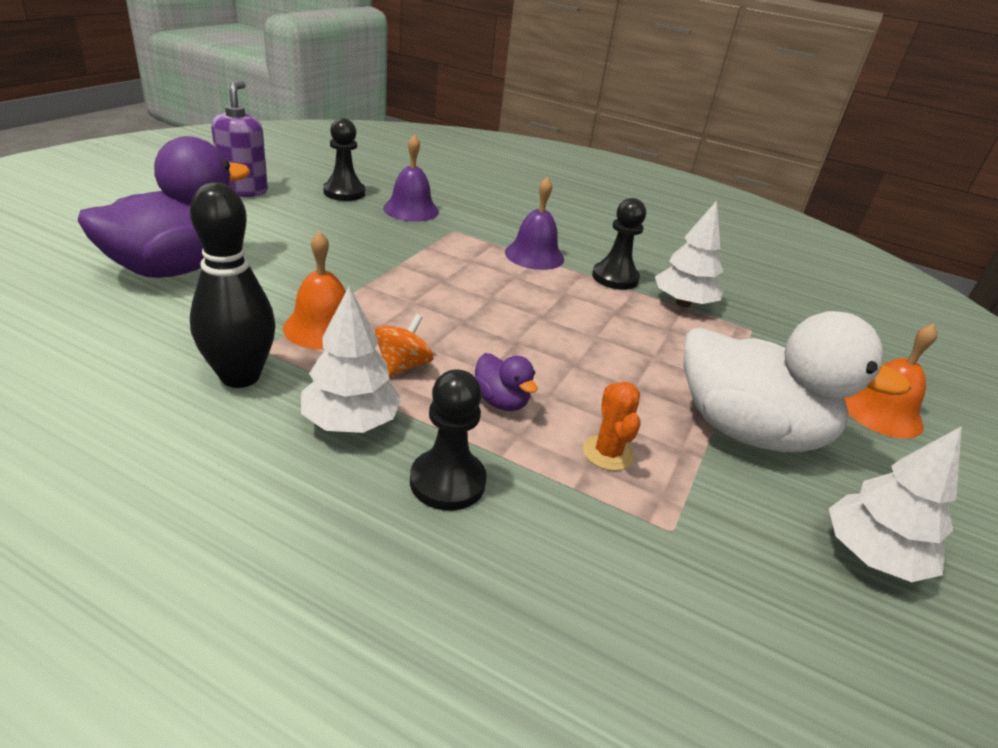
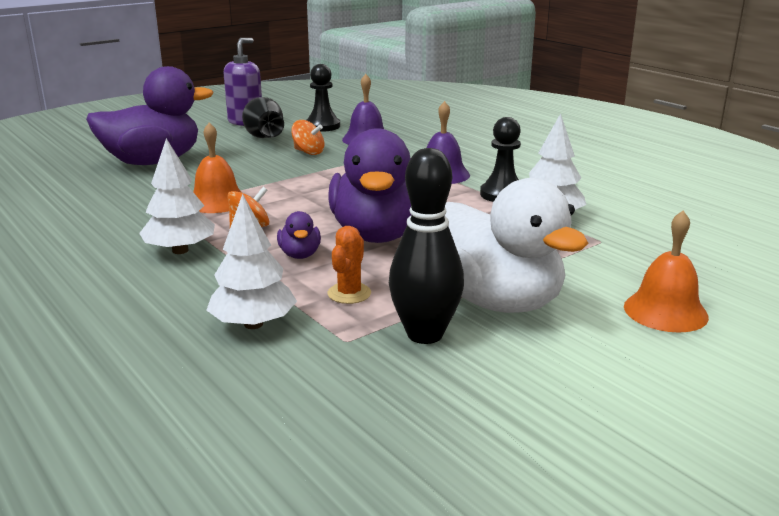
camera: 30 degrees right, 10 degrees down
black bowling pin [190,182,275,388] -> black bowling pin moved to [389,148,464,344]
black pawn [410,369,487,511] -> none
white tree [829,426,962,582] -> white tree moved to [206,194,297,329]
none -> black vase [242,97,284,138]
none -> orange spinning top [291,120,324,155]
none -> purple duck [328,128,411,243]

